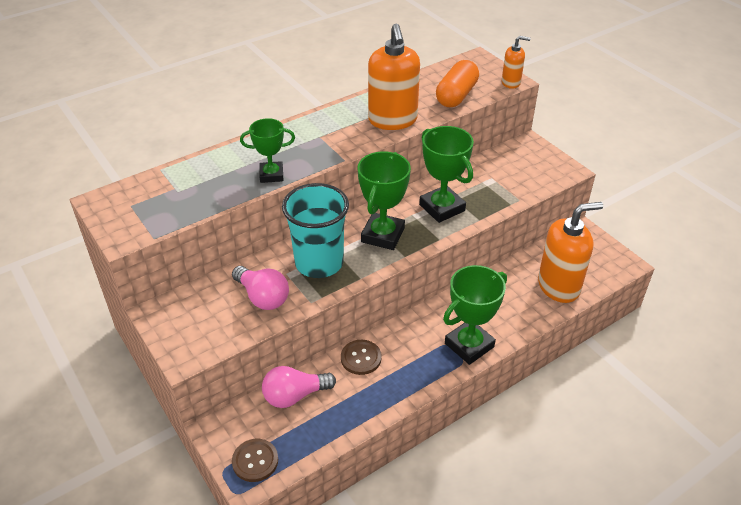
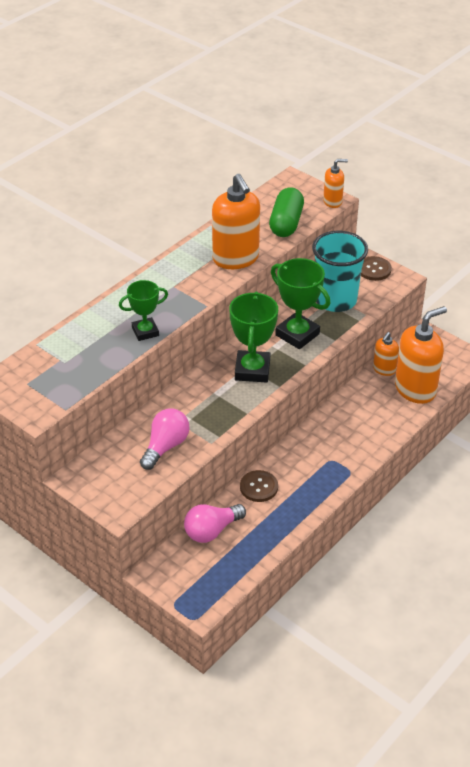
camera: 15 degrees left, 0 degrees up
pink light bulb [232,266,289,310] -> pink light bulb turned 90 degrees counterclockwise [140,409,190,470]
brown button [232,439,278,482] -> brown button moved to [361,256,392,281]
turquoise cup [282,183,349,278] -> turquoise cup moved to [312,231,368,312]
orange capsule [436,60,479,107] -> green capsule [269,187,304,237]
green trophy [443,265,507,365] -> none
none -> orange soap dispenser [373,332,399,376]

